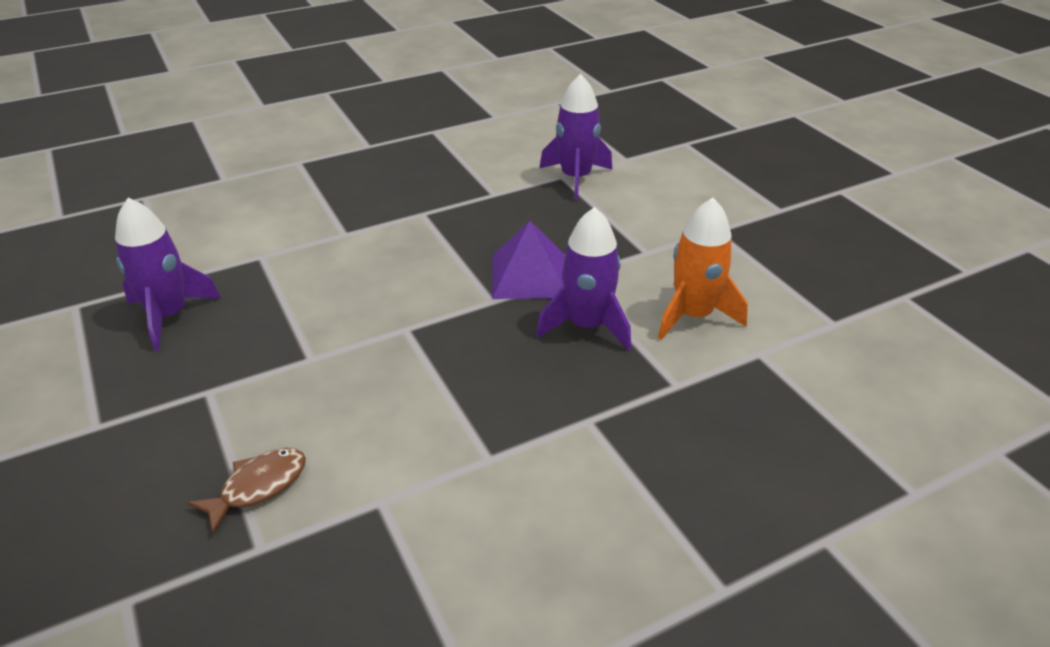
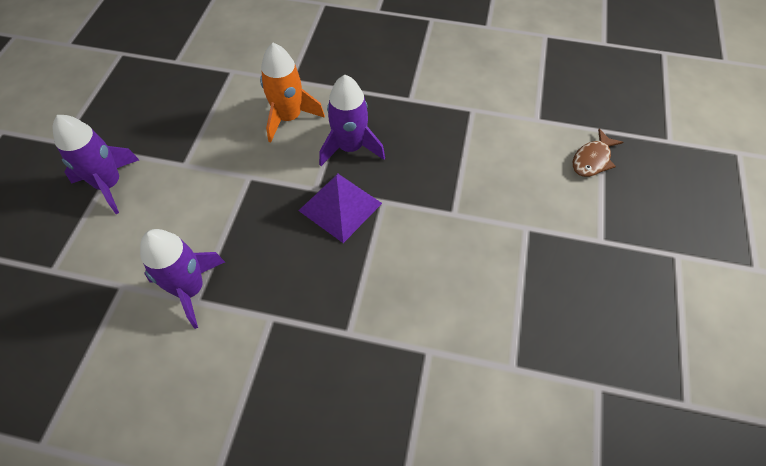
camera: 140 degrees left, 20 degrees up
purple rocket [115,198,221,351] -> purple rocket moved to [53,115,139,214]
brown fish [187,448,306,534] -> brown fish turned 45 degrees counterclockwise [573,129,623,177]

